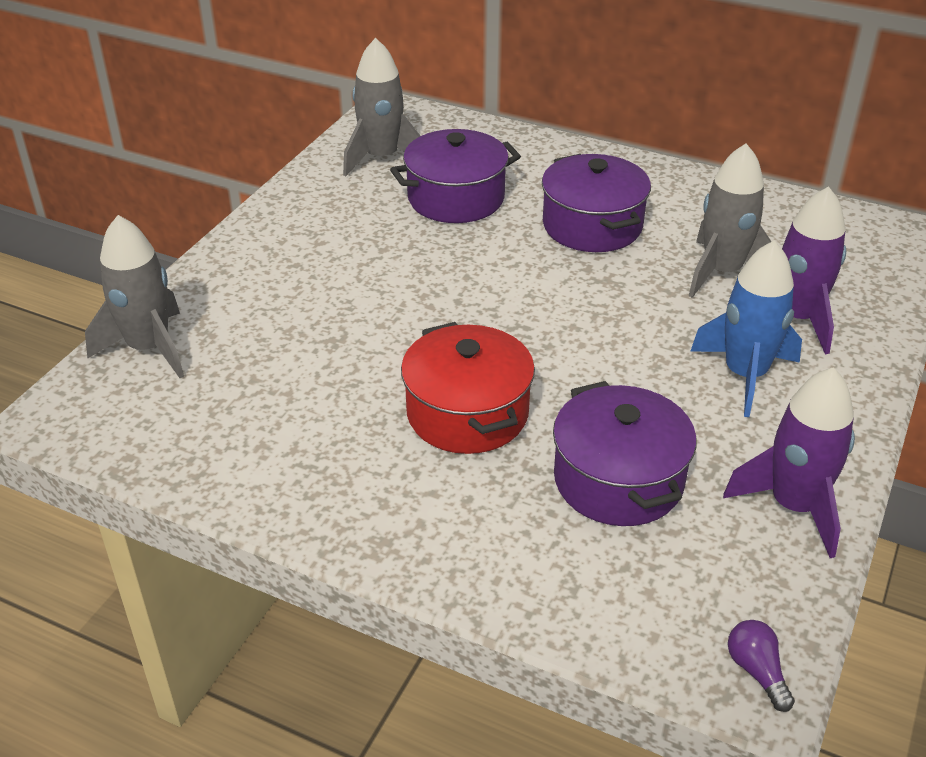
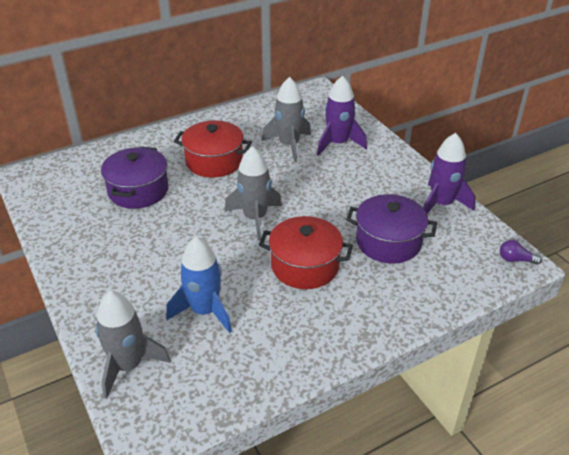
camera: 55 degrees left, 0 degrees up
grey rocket [343,38,420,176] -> grey rocket moved to [225,146,282,241]
purple pot [542,154,651,252] -> red pot [174,120,252,178]
blue rocket [690,240,802,417] -> blue rocket moved to [166,237,232,333]

